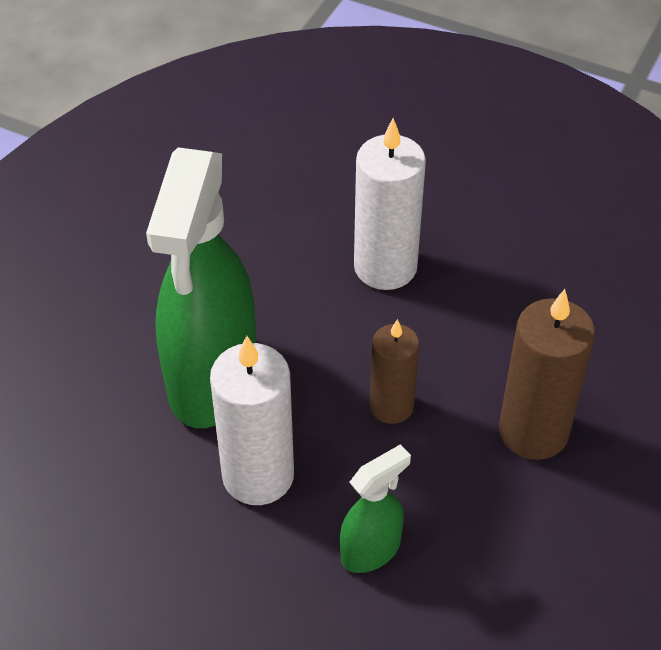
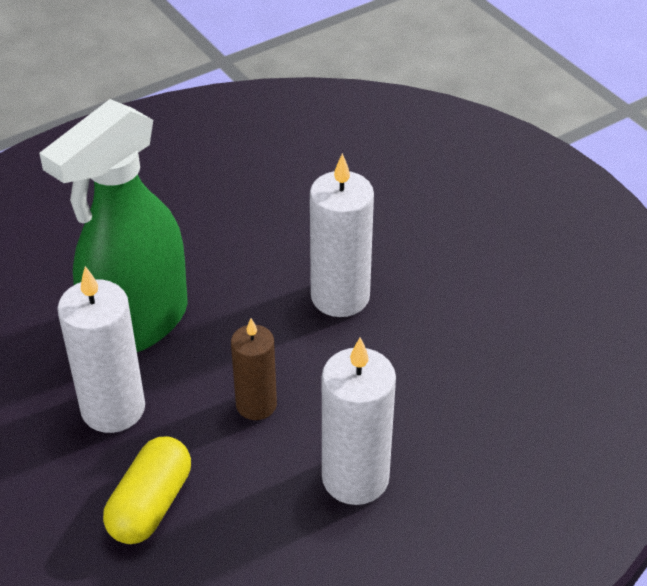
camera: 30 degrees right, 5 degrees down
green spray bottle [340,444,411,573] -> yellow capsule [103,437,191,544]
brown candle [499,289,595,460] -> white candle [322,337,396,505]

